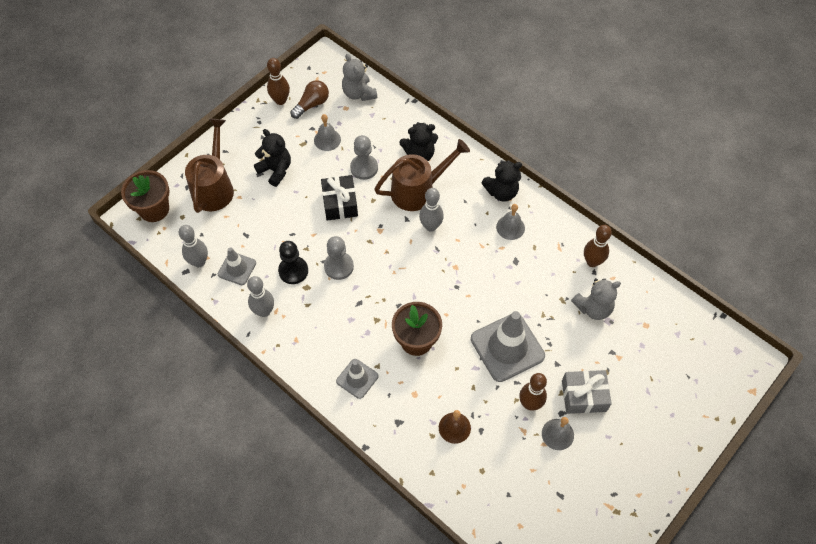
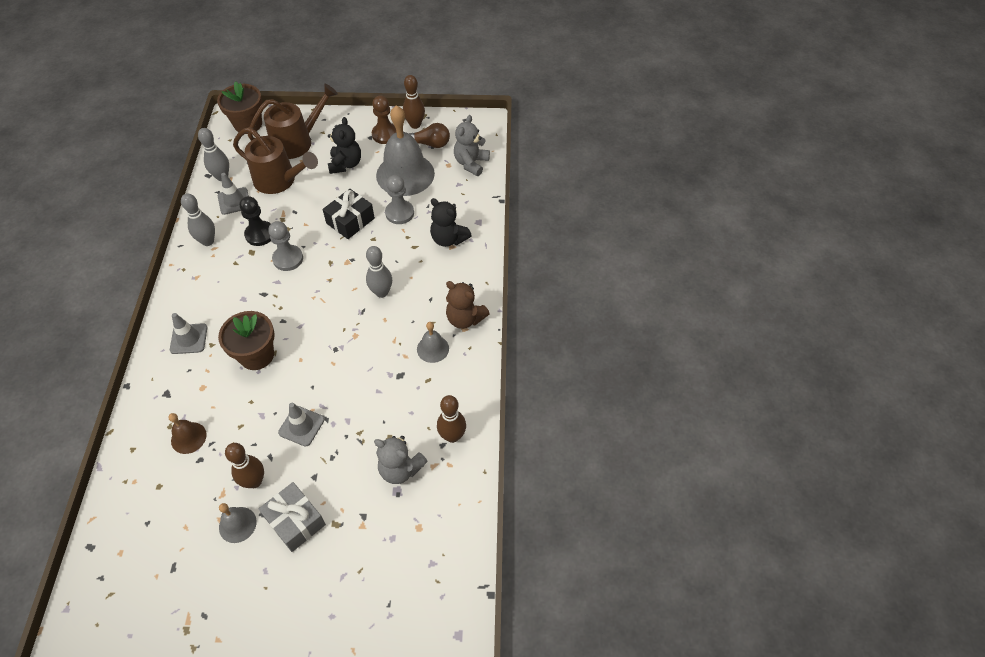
camera: 50 degrees right, 5 degrees down
grey bell [314,114,341,151] -> grey bell [376,105,435,196], size x2.12
brown watering can [374,139,470,211] -> brown watering can moved to [233,127,318,194]
grey traffic cone [471,311,545,382] -> grey traffic cone [278,403,324,447], size x0.55
black teddy bear [481,160,522,202] -> brown teddy bear [446,281,490,329]
none -> brown pawn [372,95,396,144]

